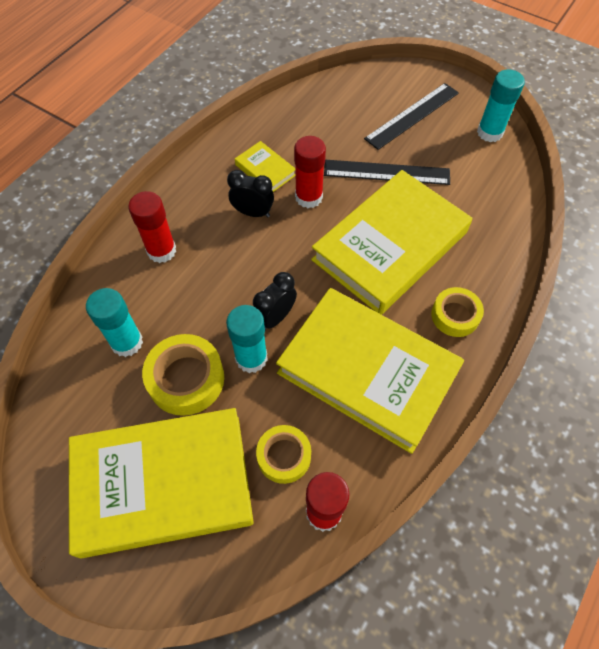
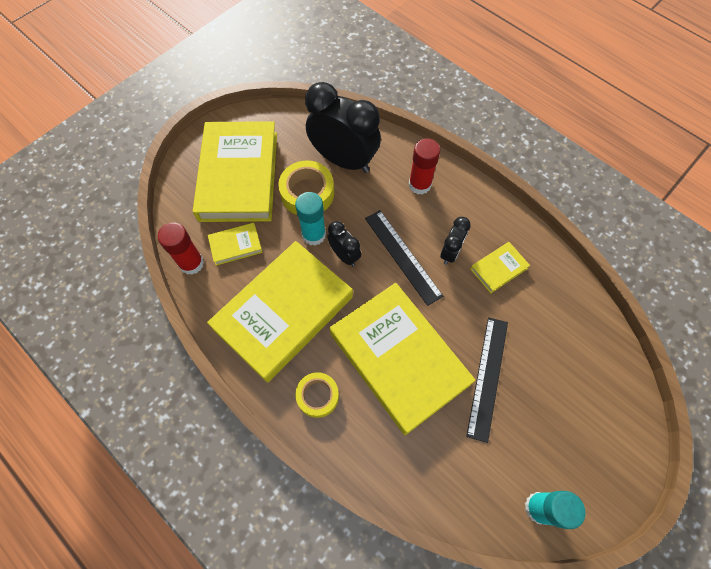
camera: 100 degrees right, 5 degrees up
turquoise glue stick [86,288,143,357] -> black clock [305,82,381,173]
yellow tape [256,425,311,484] -> yellow book [208,223,263,266]
red glue stick [294,136,326,208] -> none
black ruler [364,83,459,150] -> black ruler moved to [365,210,443,306]

